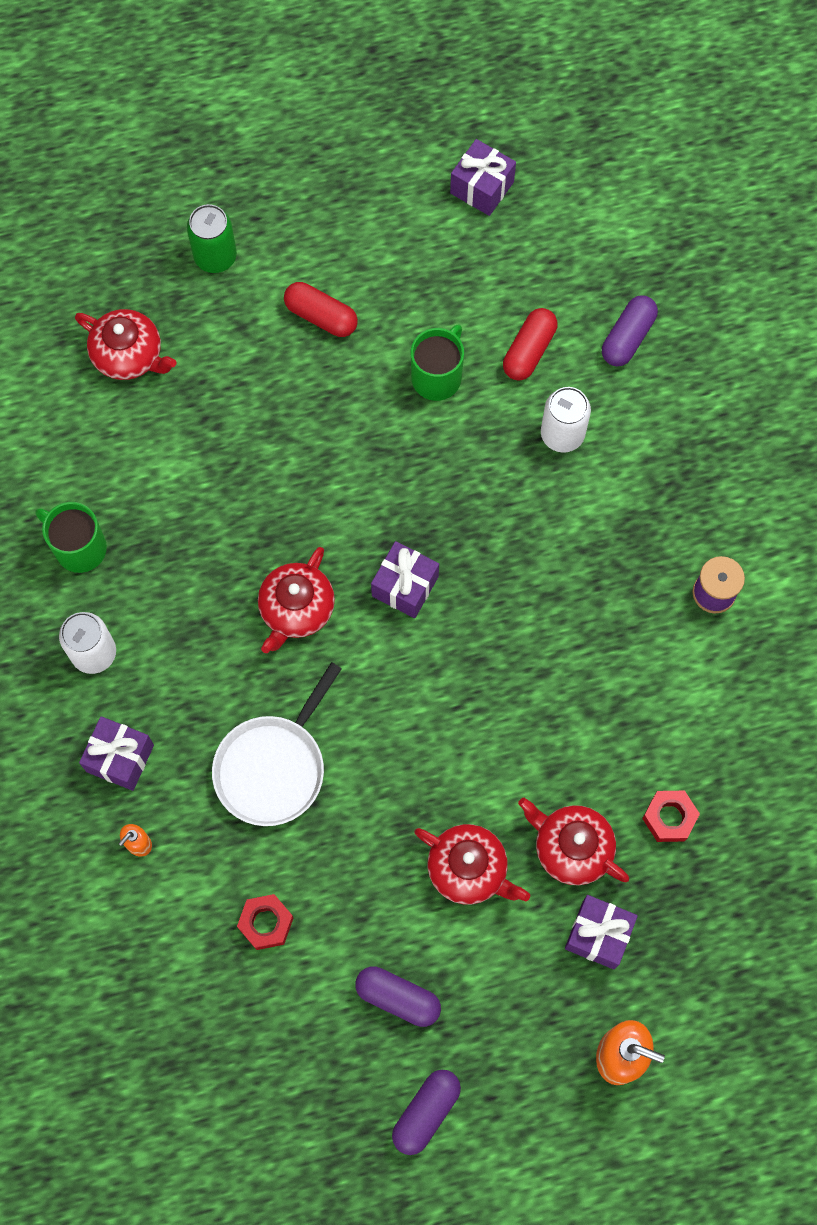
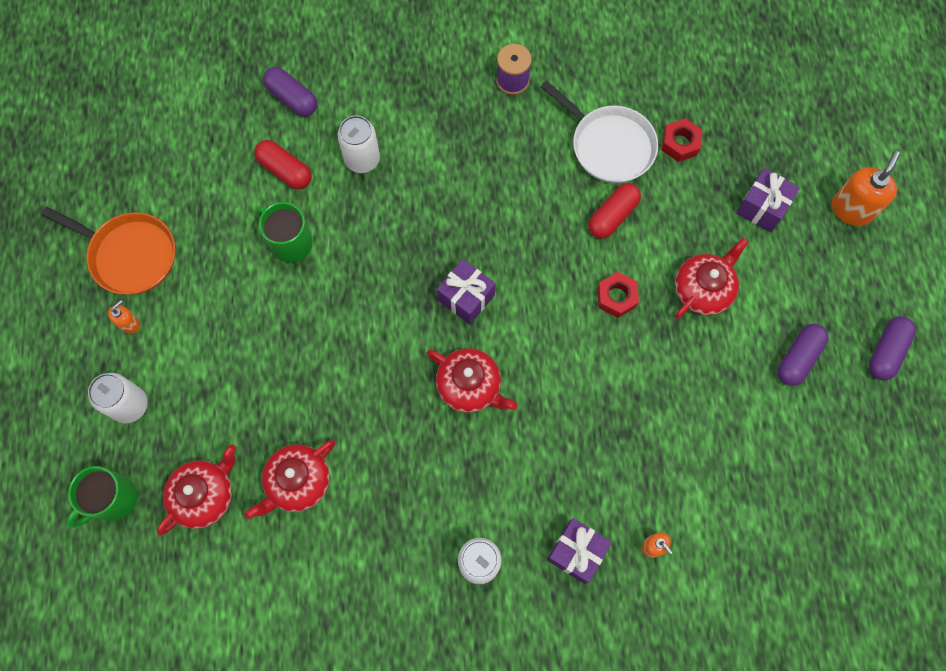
camera: 80 degrees left, 0 degrees up
green mug [35,502,107,573] -> green mug moved to [67,466,137,528]
green can [187,204,237,273] -> white can [88,373,148,423]
white pan [212,662,342,826] -> white pan moved to [541,81,658,183]
red nut [237,894,293,950] -> red nut moved to [597,272,639,318]
red capsule [284,282,358,337] -> red capsule moved to [588,183,641,239]
purple capsule [392,1070,461,1155] -> purple capsule turned 75 degrees clockwise [869,316,916,380]
purple gift [450,139,516,216] -> none
red teapot [518,798,629,885] -> red teapot moved to [245,440,335,519]
none -> orange pan [42,207,175,295]
none -> orange soap dispenser [108,300,140,334]

